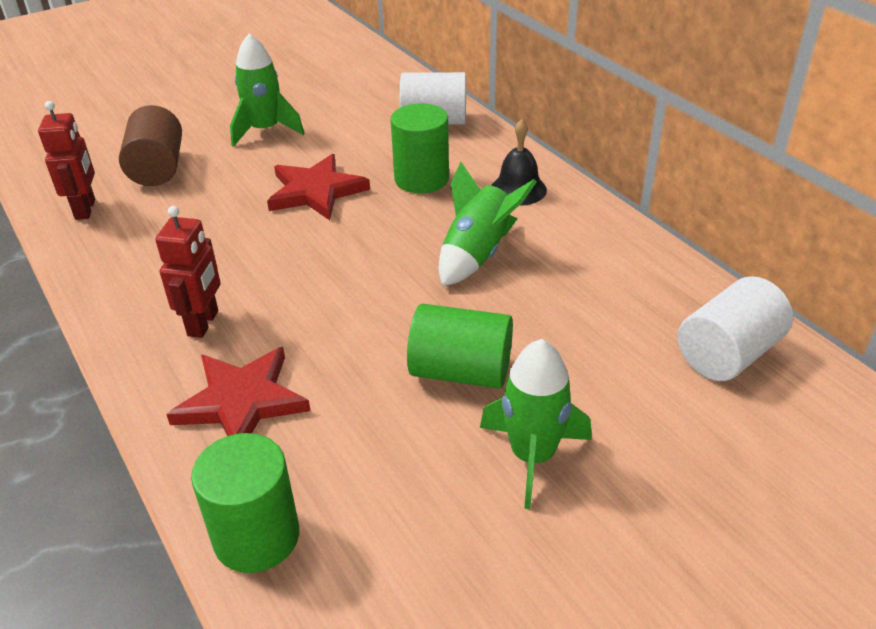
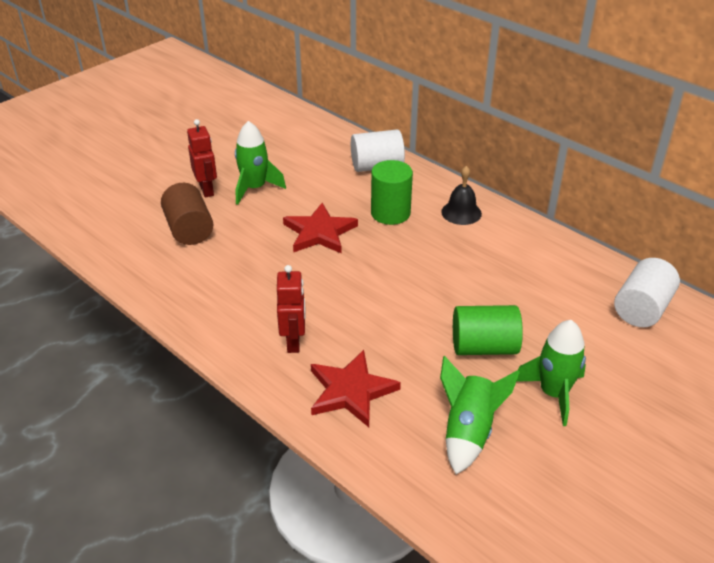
camera: 15 degrees left, 0 degrees up
red robot [38,101,95,220] -> red robot moved to [187,119,217,197]
green cylinder [191,433,299,573] -> none
green rocket [439,162,537,286] -> green rocket moved to [440,356,520,474]

